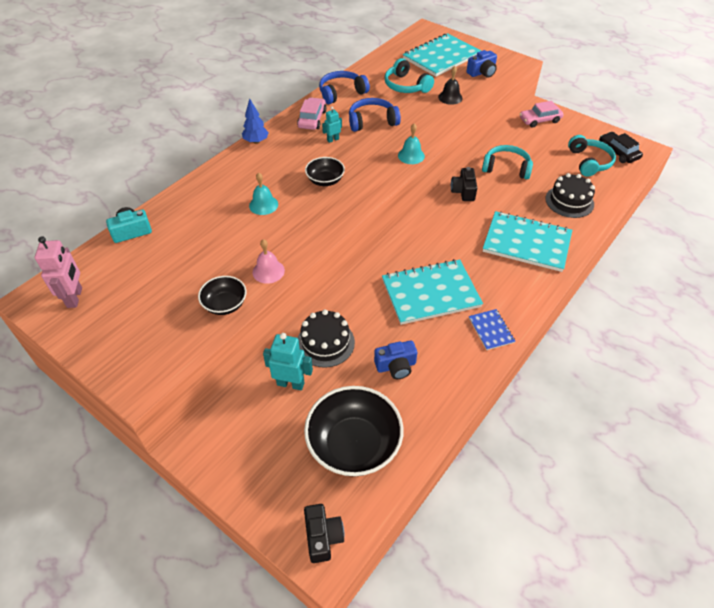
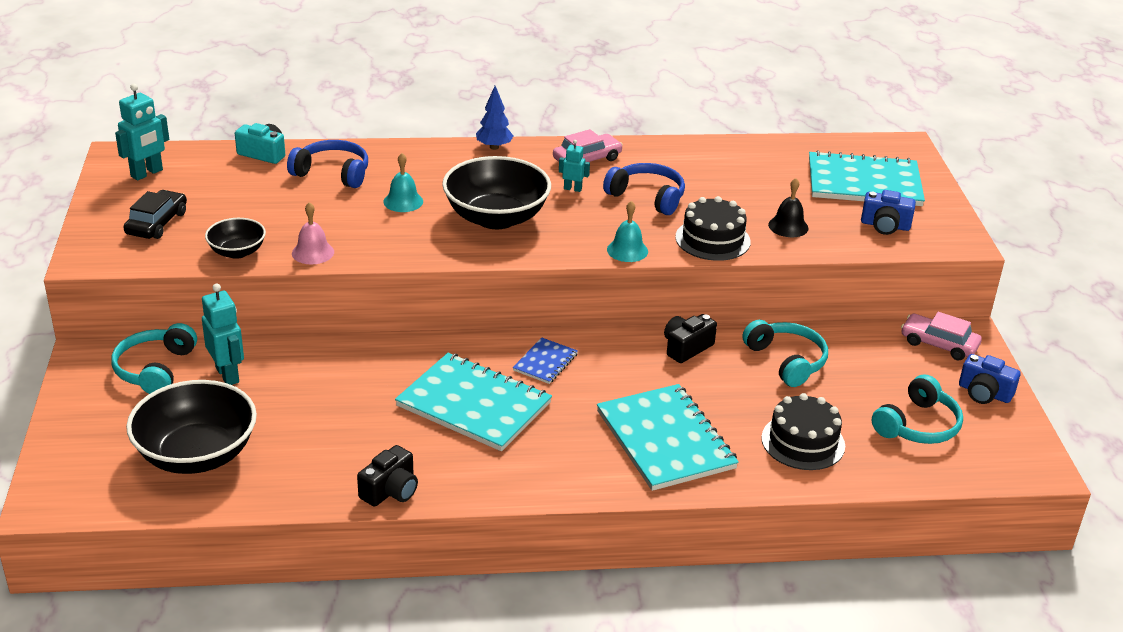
camera: 45 degrees right, 15 degrees down
pink robot [35,236,82,308] -> turquoise robot [115,84,169,180]
black cake [298,309,355,368] -> black cake moved to [675,196,751,261]
black camera [304,504,344,563] -> black camera moved to [357,445,418,507]
black bowl [305,157,345,186] -> black bowl [442,156,551,229], size x1.90
blue headphones [319,71,370,104] -> blue headphones moved to [287,140,368,188]
blue camera [374,340,417,379] -> blue camera moved to [959,354,1020,404]
turquoise headphones [385,58,434,93] -> turquoise headphones moved to [111,323,197,394]
blue notebook [469,309,515,350] -> blue notebook moved to [513,338,578,384]
black car [599,132,643,163] -> black car moved to [124,190,187,239]

